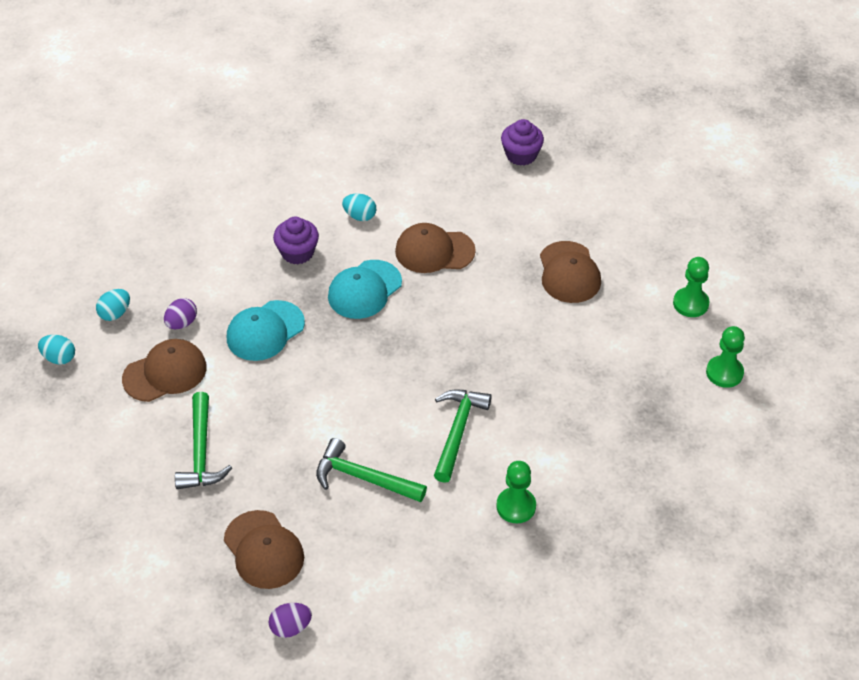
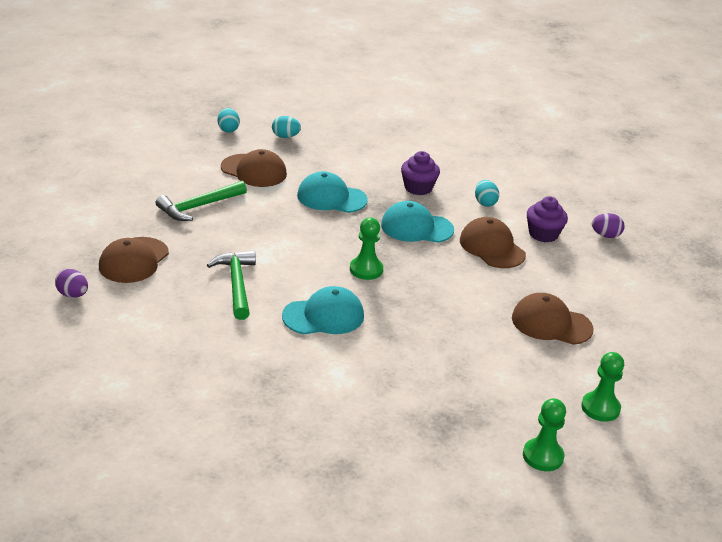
camera: 55 degrees right, 15 degrees down
purple egg [164,298,197,329] -> purple egg moved to [592,213,625,238]
green hammer [434,390,492,483] -> turquoise cap [282,286,364,335]
green pawn [496,461,536,523] -> green pawn moved to [350,218,383,280]
purple cupcake [501,119,544,166] -> purple cupcake moved to [527,196,568,243]
brown cap [540,241,601,303] -> brown cap turned 60 degrees clockwise [512,293,593,345]

